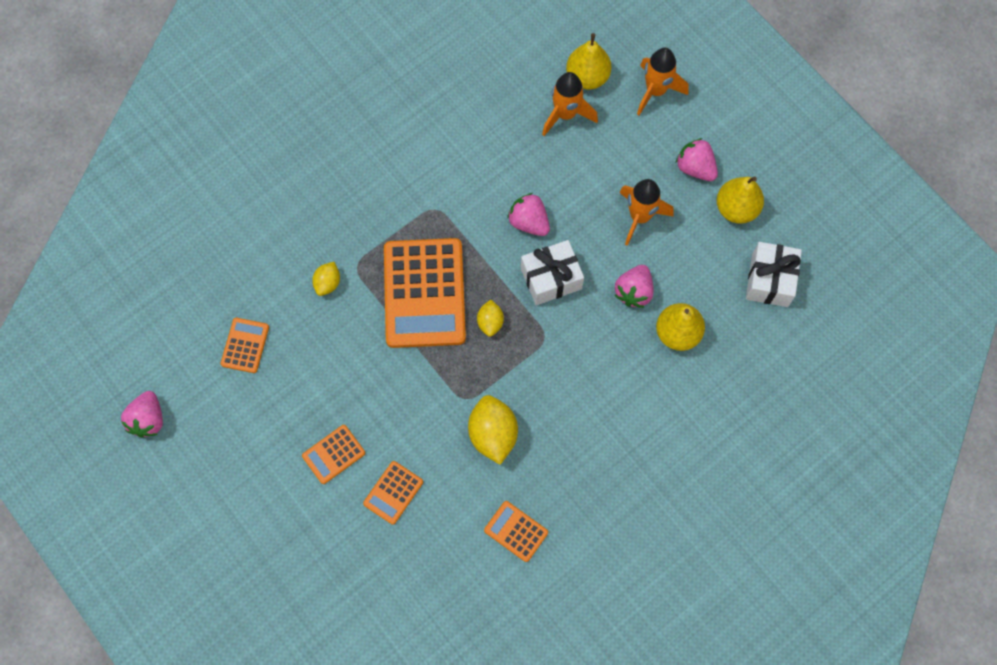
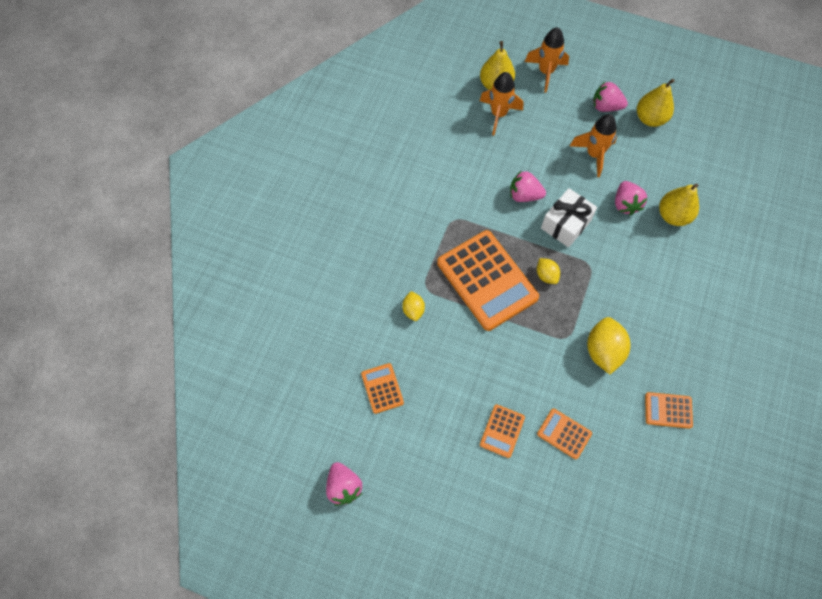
camera: 30 degrees left, 5 degrees down
orange calculator [363,461,423,525] -> orange calculator turned 120 degrees clockwise [537,408,592,459]
yellow lemon [468,395,518,465] -> yellow lemon turned 45 degrees clockwise [587,317,630,374]
white gift [746,242,802,307] -> none

